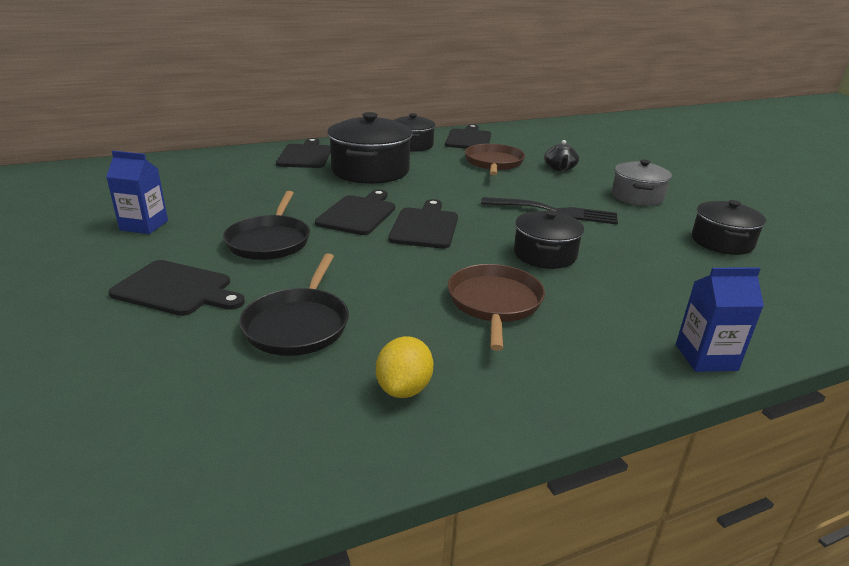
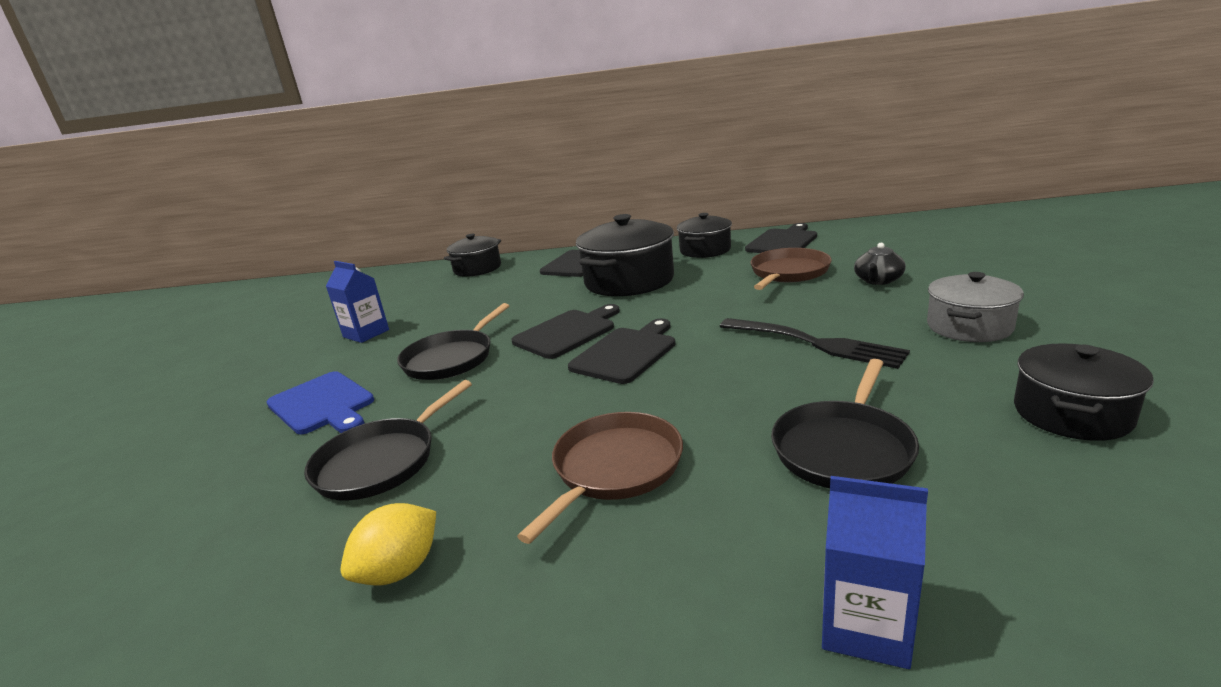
camera: 30 degrees right, 5 degrees down
black cutting board [109,260,245,316] -> blue cutting board [267,371,374,434]
black pot [514,210,584,269] -> black pot moved to [444,234,501,277]
none -> black pan [771,359,919,488]

